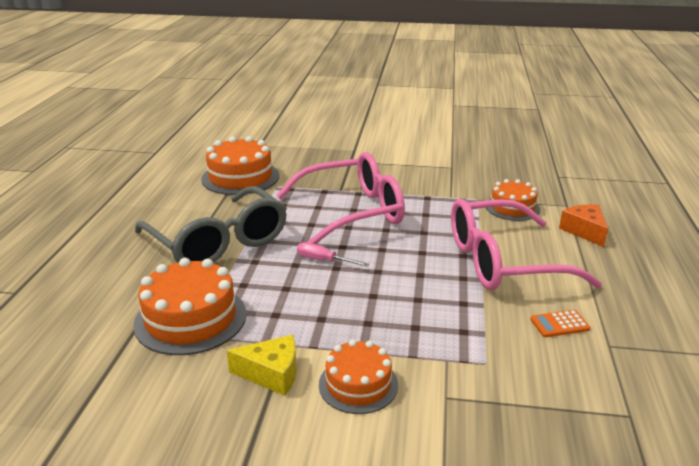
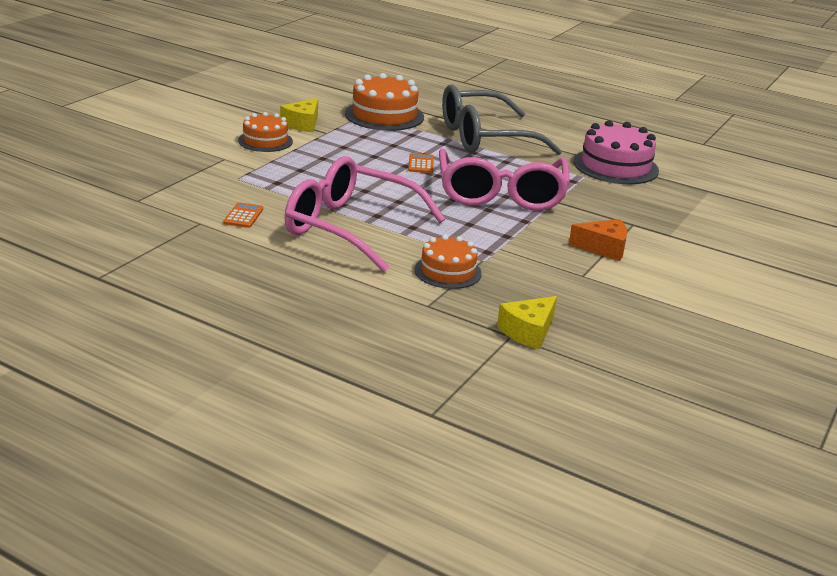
camera: 110 degrees right, 0 degrees up
orange cake [201,136,279,195] -> pink cake [573,120,659,184]
pink screwdriver [297,242,369,267] -> orange calculator [408,153,434,173]
pink glasses [451,199,602,290] -> pink glasses turned 75 degrees counterclockwise [284,156,445,272]
orange cheese [559,204,608,247] -> orange cheese moved to [569,219,627,261]
none -> yellow cheese [497,296,557,350]

